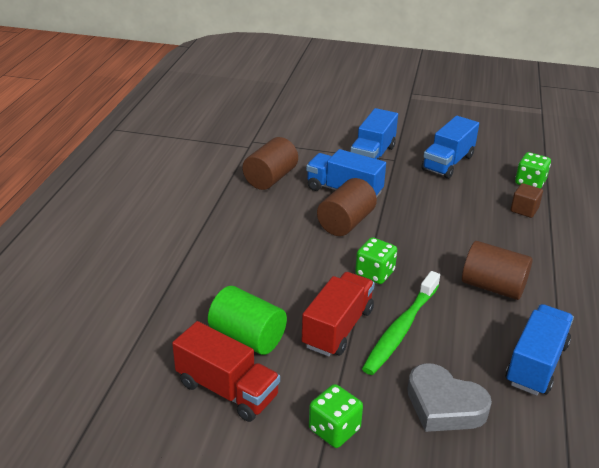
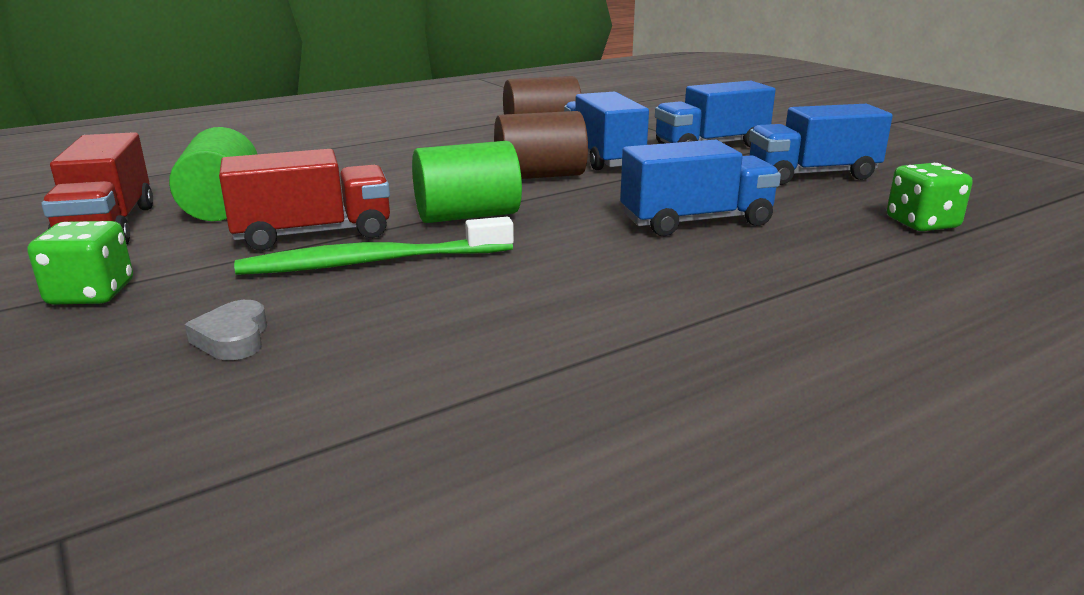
camera: 45 degrees right, 10 degrees down
green dice [355,237,397,284] -> green cylinder [412,141,522,223]
grey heart [407,363,492,432] -> grey heart [185,300,267,360], size x0.55
brown cylinder [462,241,532,300] -> none
blue truck [506,304,574,396] -> blue truck moved to [620,140,781,236]
brown cube [511,183,543,218] -> none

